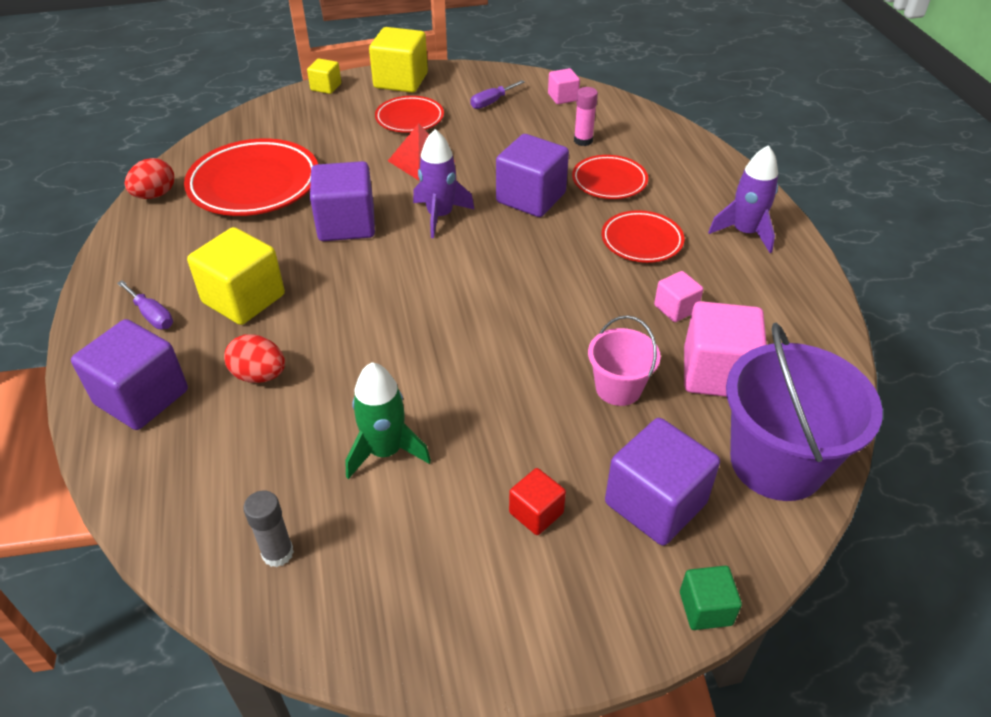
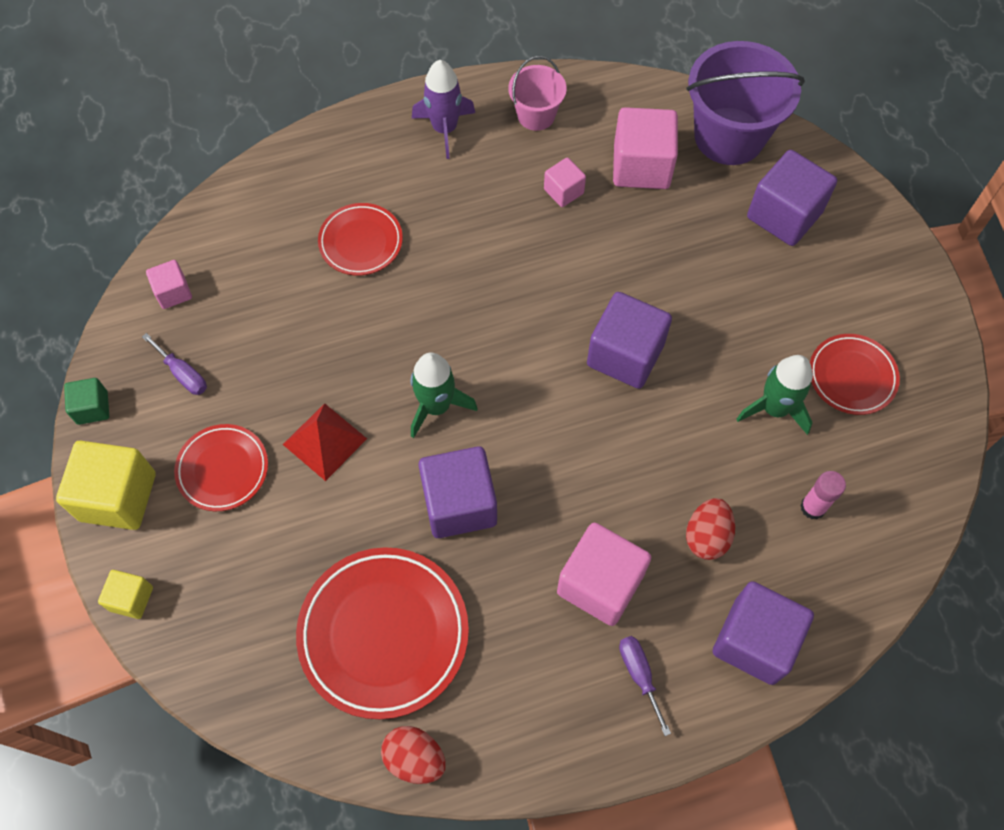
camera: 95 degrees left, 20 degrees up
purple screwdriver [117,280,173,329] -> purple screwdriver turned 60 degrees counterclockwise [619,636,671,736]
yellow cube [187,227,285,325] -> pink cube [557,523,651,626]
grey glue stick [243,490,294,567] -> none
purple rocket [413,129,475,238] -> green rocket [411,352,478,438]
purple cube [496,134,569,217] -> purple cube moved to [587,292,672,389]
red cube [509,468,566,535] -> none
pink glue stick [574,87,598,146] -> pink glue stick moved to [800,471,846,519]
pink bucket [588,315,661,406] -> pink bucket moved to [508,56,567,131]
red plate [602,210,684,263] -> red plate moved to [810,334,900,415]
green cube [680,566,742,630] -> green cube moved to [64,378,109,425]

